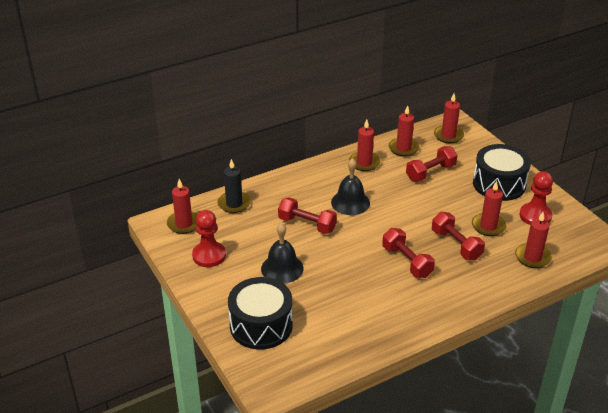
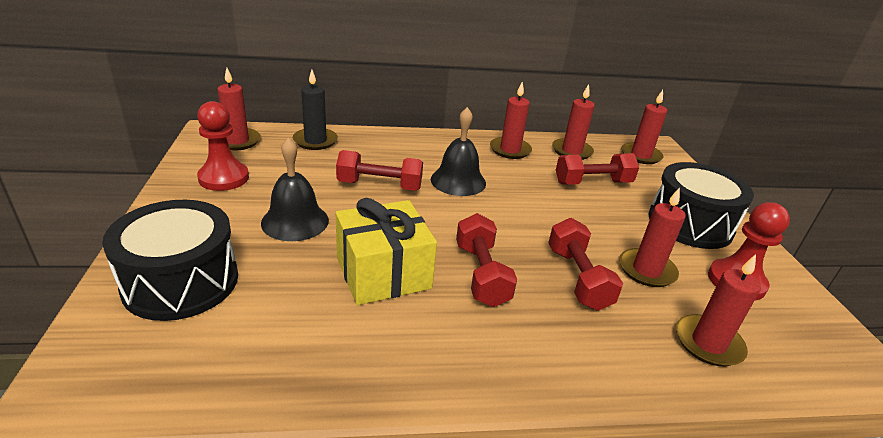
camera: 20 degrees right, 5 degrees down
red dumbbell [278,197,337,234] -> red dumbbell turned 45 degrees counterclockwise [336,150,423,191]
none -> yellow gift [336,198,437,305]

